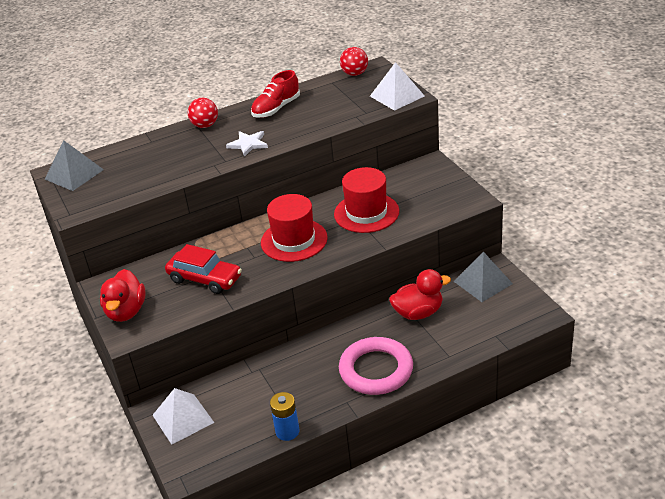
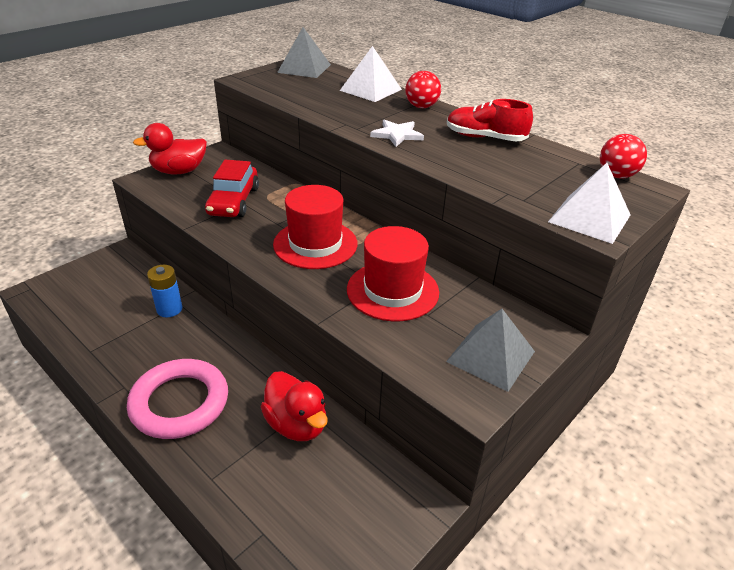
camera: 65 degrees right, 0 degrees up
white pyramid [152,388,214,445] -> white pyramid moved to [340,46,402,102]
blue battery [270,392,300,441] -> blue battery moved to [147,265,182,317]
grey pyramid [453,252,513,302] -> grey pyramid moved to [446,309,535,392]

